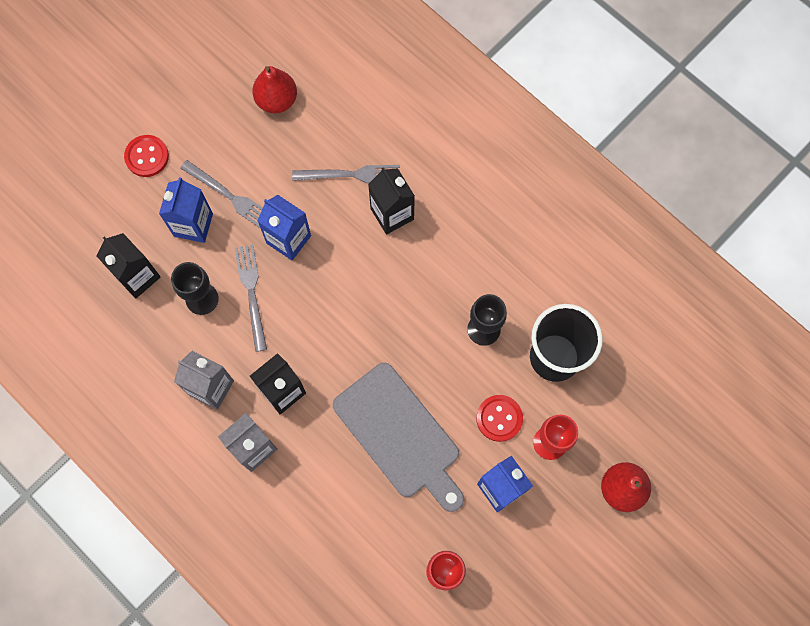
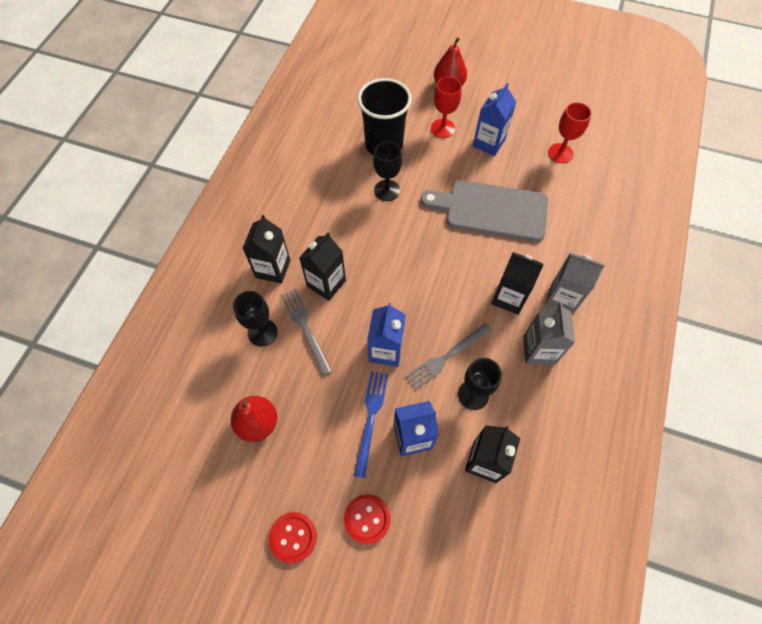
camera: 115 degrees left, 10 degrees down
grey fork [180,160,263,229] -> blue fork [354,371,388,478]
grey cutting board [333,363,464,512] -> grey cutting board turned 105 degrees counterclockwise [421,180,548,242]
red button [476,395,523,442] -> red button moved to [269,512,317,563]
none -> black goblet [233,291,278,347]
none -> black carton [242,215,290,284]

